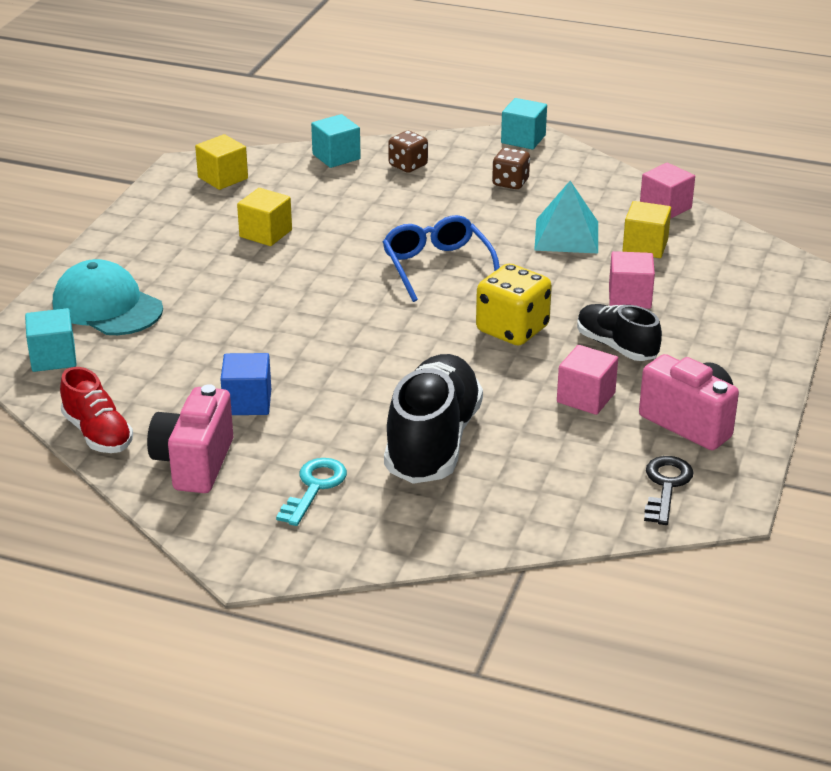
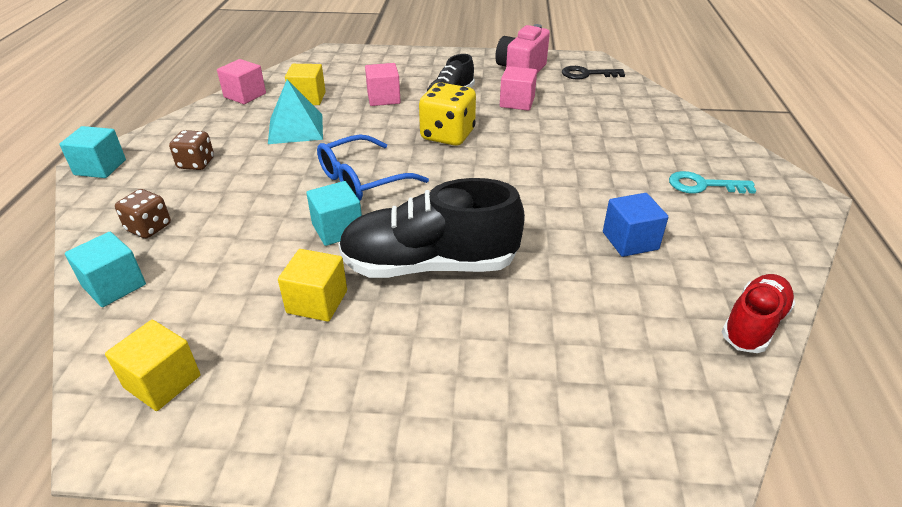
camera: 105 degrees left, 5 degrees up
turquoise cube [25,308,76,372] -> turquoise cube moved to [306,181,362,246]
turquoise cap [53,259,163,335] -> none
pink camera [147,384,233,493] -> none
black shoe [384,354,483,484] -> black shoe moved to [338,178,525,278]

